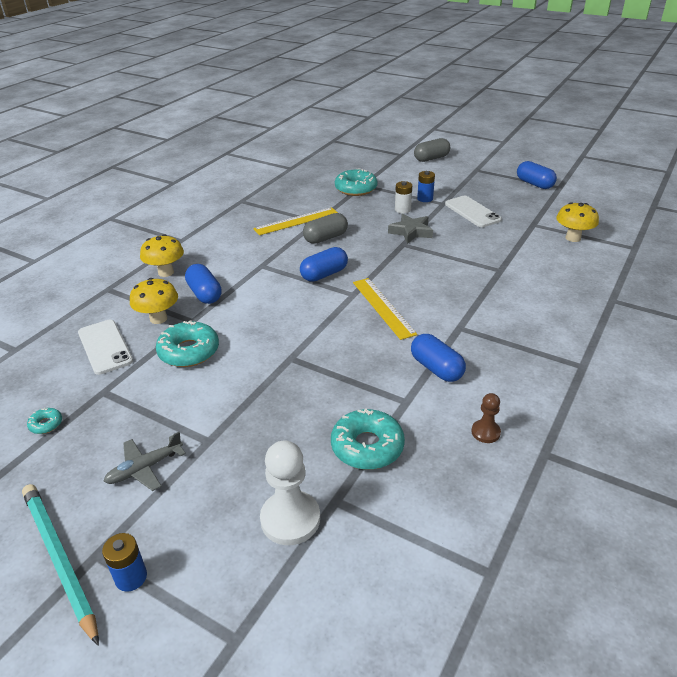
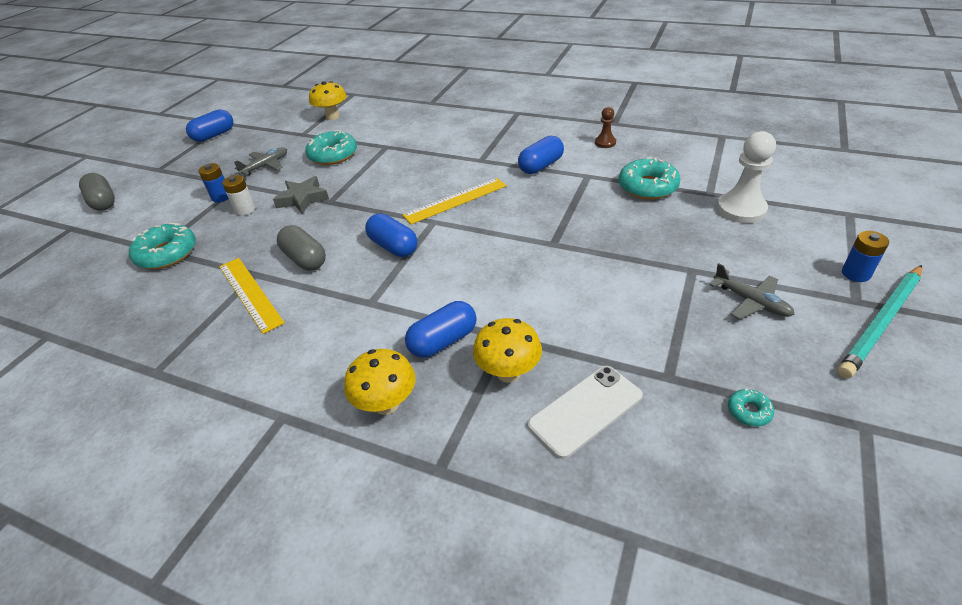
camera: 95 degrees left, 5 degrees up
turquoise donut [156,320,219,367] -> turquoise donut moved to [305,130,357,165]
white phone [445,196,502,227] -> grey plane [234,147,287,175]

